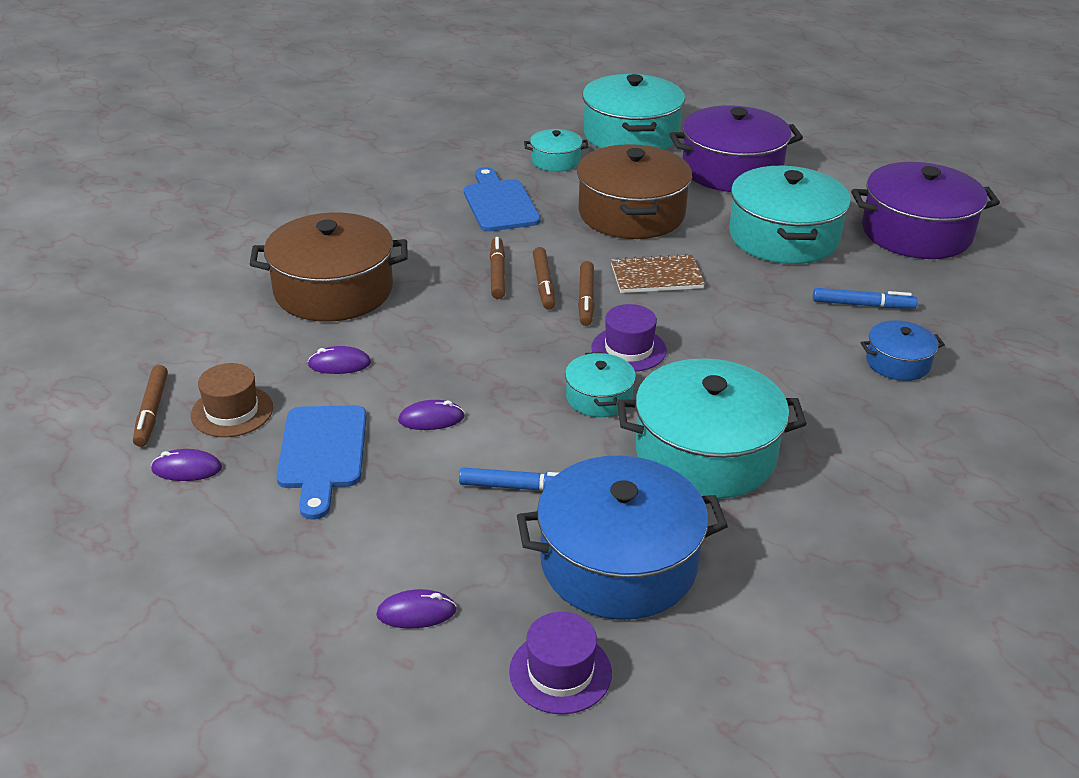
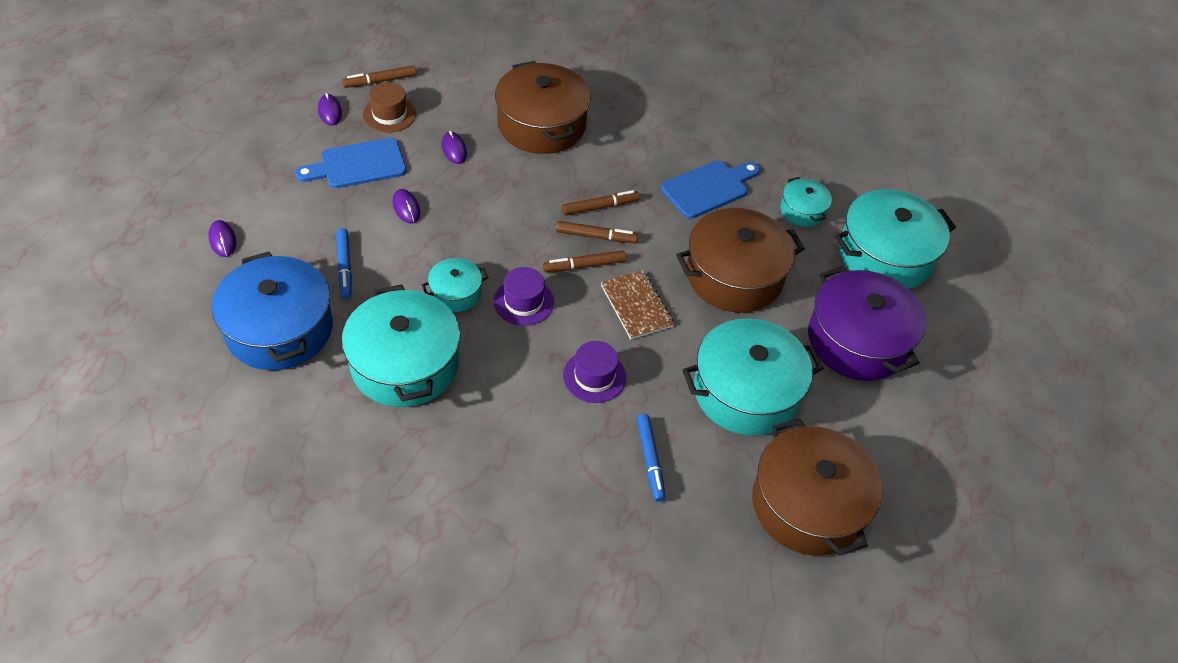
camera: 70 degrees right, 15 degrees up
purple hat [509,612,612,714] -> purple hat moved to [563,341,626,403]
brown marker [533,247,555,310] -> brown marker turned 150 degrees counterclockwise [556,221,638,243]
purple pot [851,162,1000,259] -> brown pot [752,418,883,556]
blue pot [861,320,945,381] -> none

